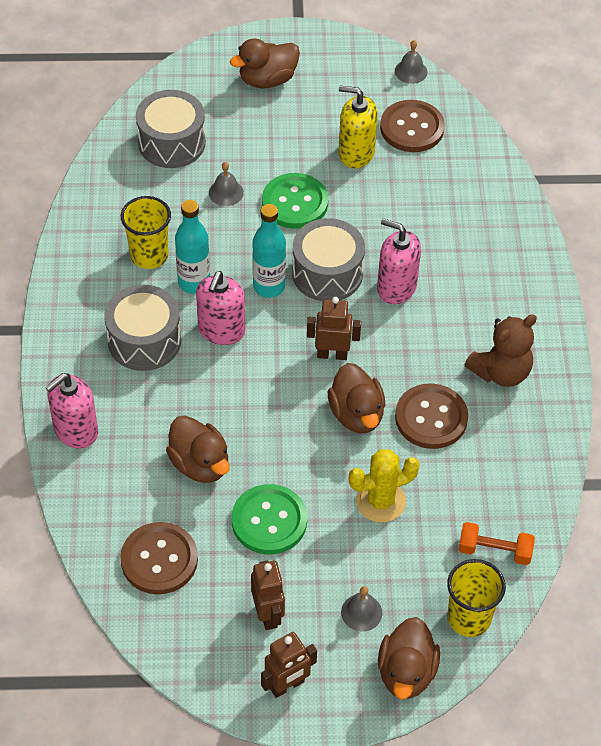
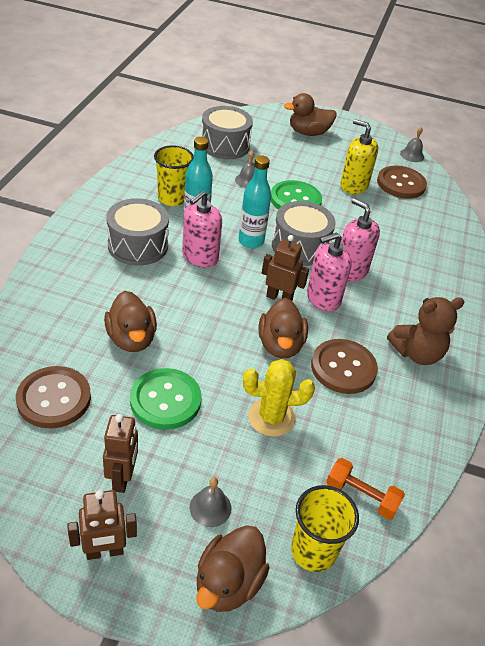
camera: 15 degrees right, 10 degrees down
pink soap dispenser [45,373,98,449] -> pink soap dispenser moved to [307,232,352,312]

